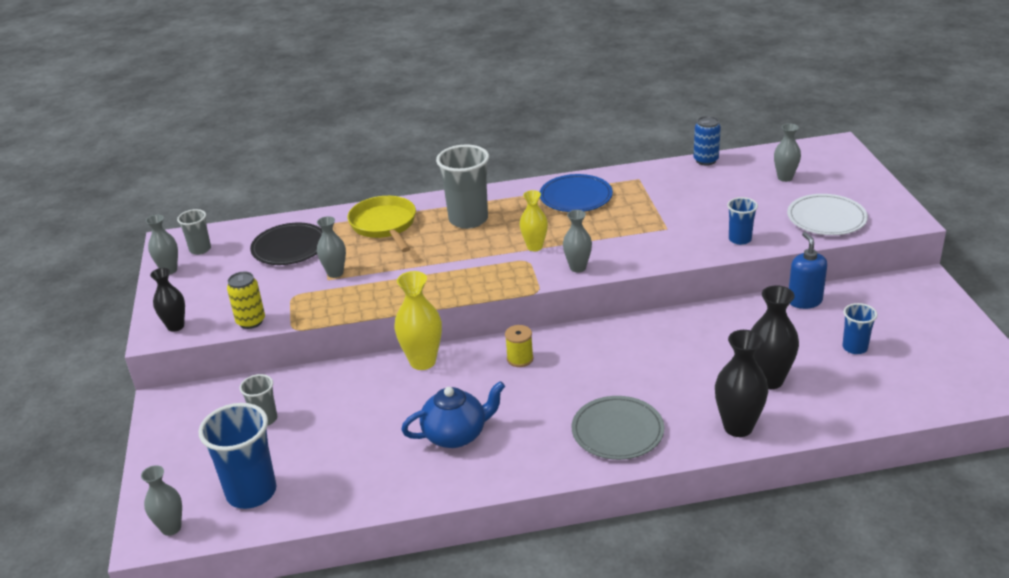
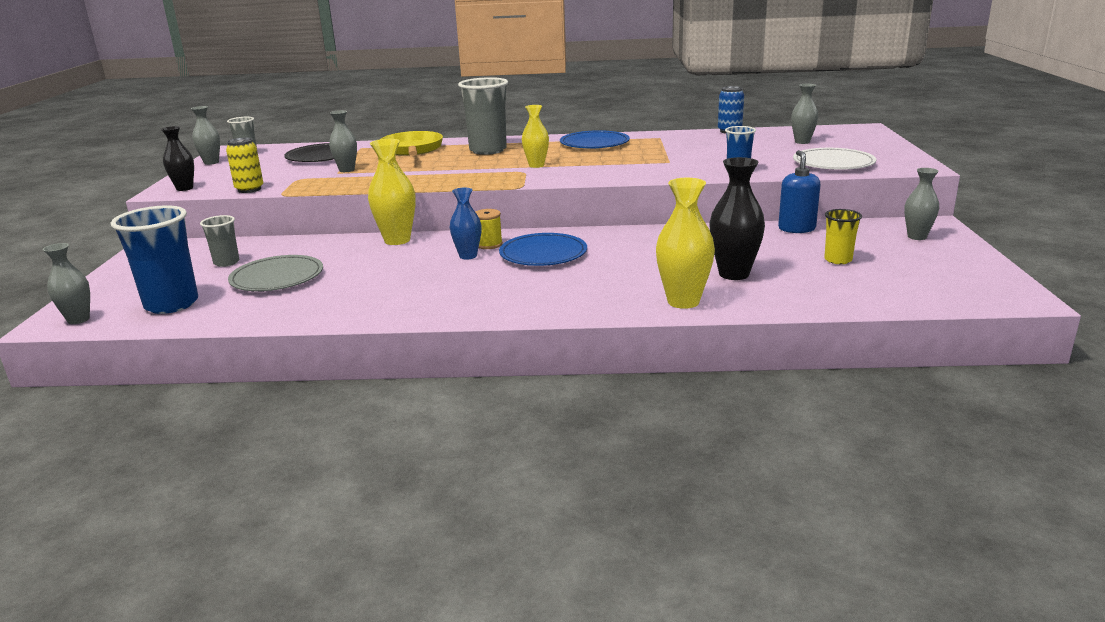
camera: 10 degrees right, 10 degrees down
blue teapot [401,381,505,448] -> none
grey vase [563,210,592,273] -> grey vase moved to [904,168,939,240]
grey plate [572,396,664,460] -> grey plate moved to [228,255,323,291]
black vase [715,330,768,437] -> yellow vase [656,178,715,309]
blue cup [843,303,877,354] -> yellow cup [824,209,862,264]
none -> blue vase [450,188,482,260]
none -> blue plate [499,233,587,266]

